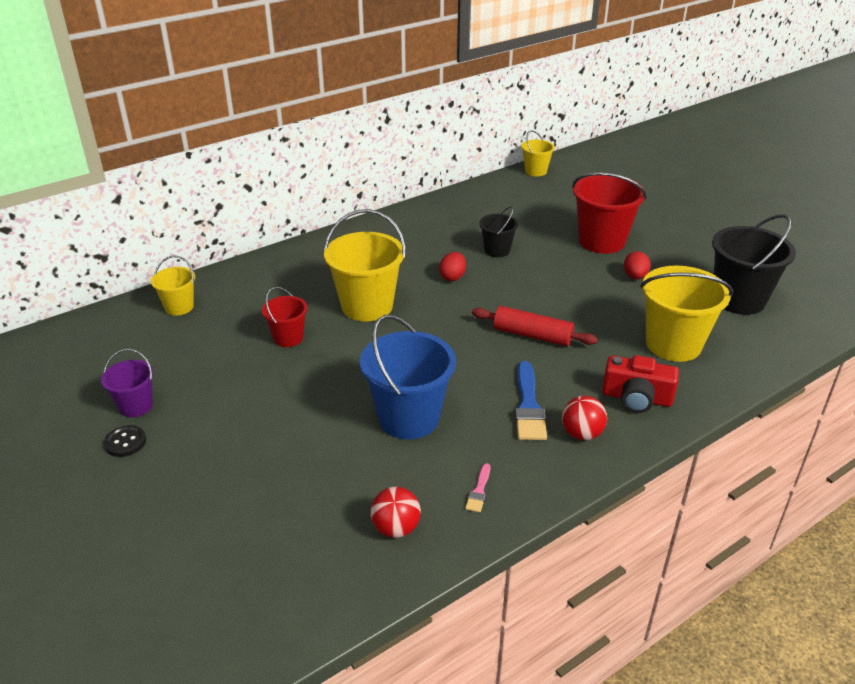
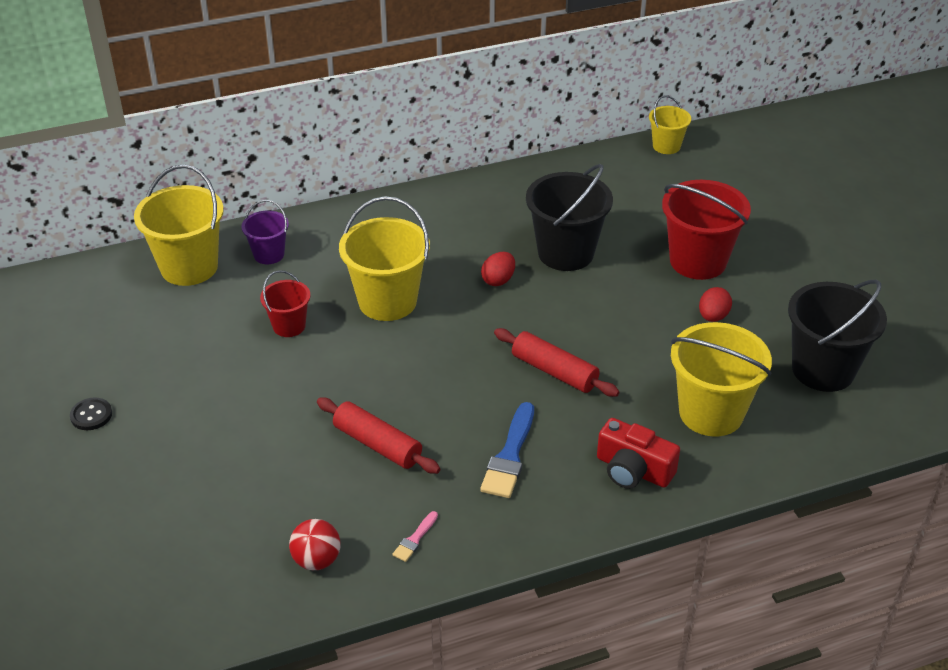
camera: 15 degrees right, 5 degrees up
purple bucket [101,349,154,417] -> purple bucket moved to [241,200,289,264]
yellow bucket [151,256,195,316] -> yellow bucket [134,165,224,286], size x1.83
blue bucket [360,315,456,440] -> red rolling pin [317,398,440,474]
black bucket [479,207,518,257] -> black bucket [526,164,613,271], size x1.83
red ball [562,396,607,440] -> none

